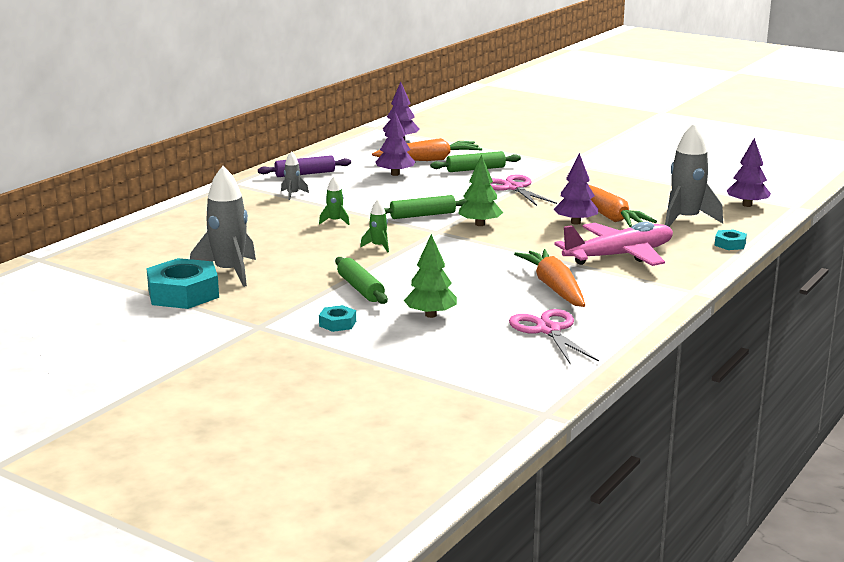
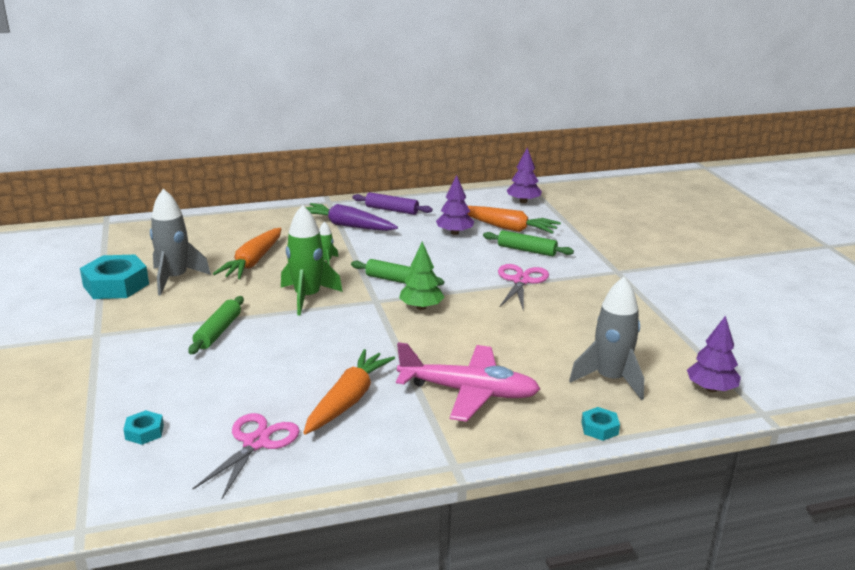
camera: 40 degrees right, 5 degrees up
grey rocket [281,151,309,200] -> purple carrot [306,203,398,231]
turquoise nut [319,305,356,332] -> turquoise nut moved to [123,410,164,445]
green rocket [360,200,389,252] -> green rocket [281,205,343,316], size x2.11
green tree [404,234,457,318] -> none
purple tree [554,153,598,225] -> none
orange carrot [589,185,657,227] -> orange carrot moved to [213,228,281,279]

